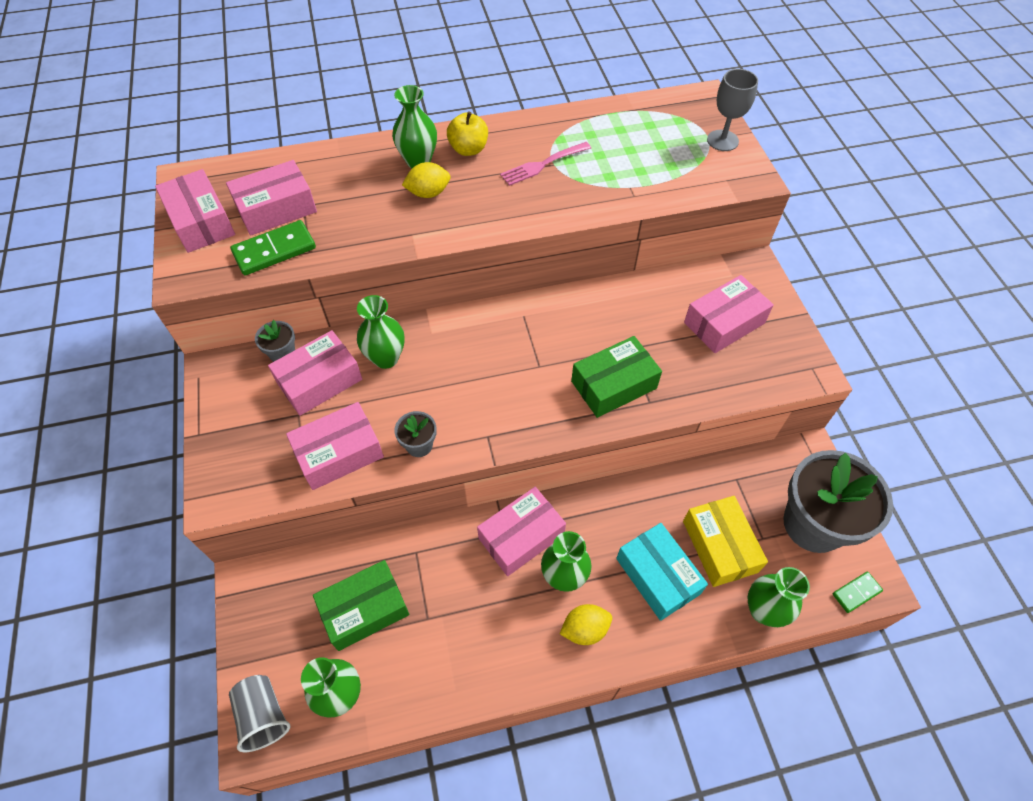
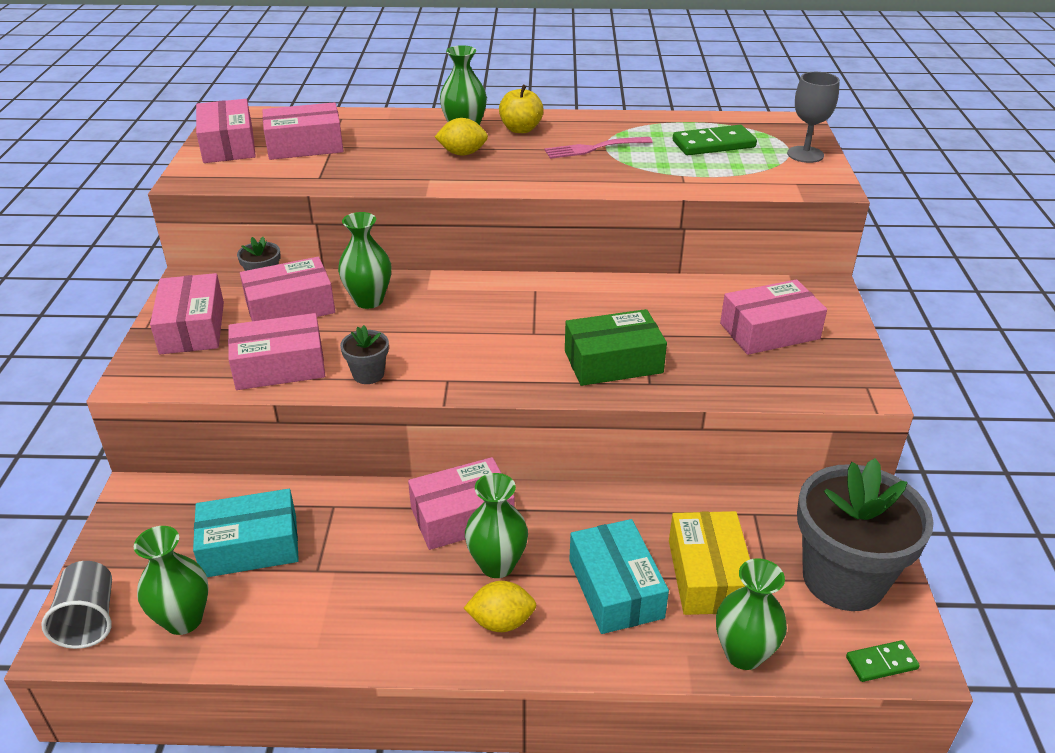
camera: 15 degrees right, 20 degrees down
green domino [230,220,316,275] -> green domino moved to [672,125,757,155]
green box [313,560,410,651] -> turquoise box [193,489,299,577]
none -> pink box [150,273,224,354]

